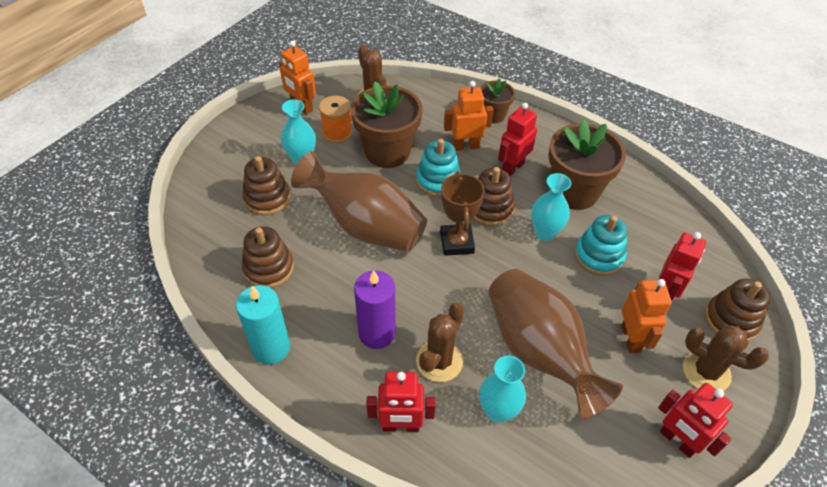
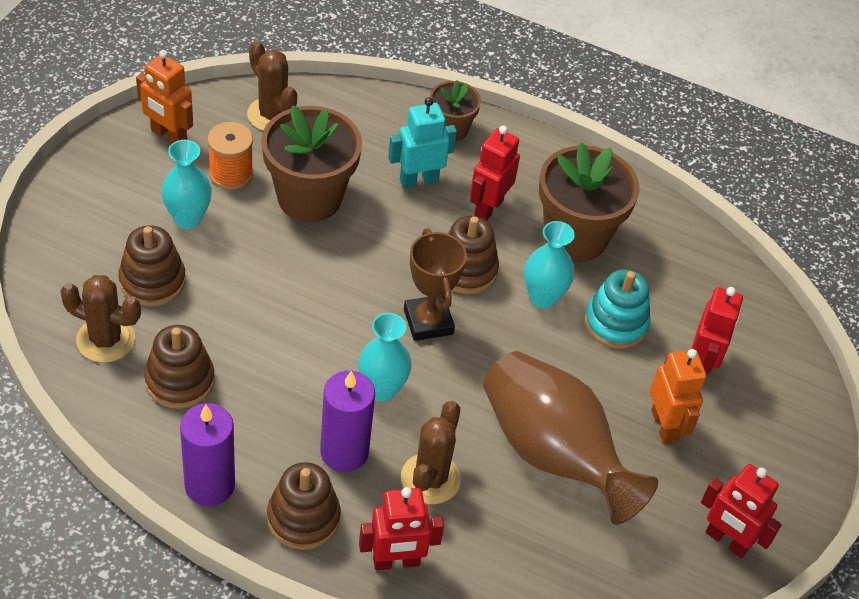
camera: 15 degrees left, 0 degrees up
turquoise candle [236,285,290,364] -> purple candle [180,403,235,506]
brown vase [291,151,427,252] -> none
turquoise stacking toy [416,139,461,197] -> none
orange robot [444,81,493,151] -> turquoise robot [388,97,457,189]
turquoise vase [479,356,526,423] -> turquoise vase moved to [358,313,412,402]
brown cactus [683,325,769,391] -> brown cactus moved to [60,275,141,363]
brown stacking toy [705,279,770,341] -> brown stacking toy moved to [267,462,341,550]

